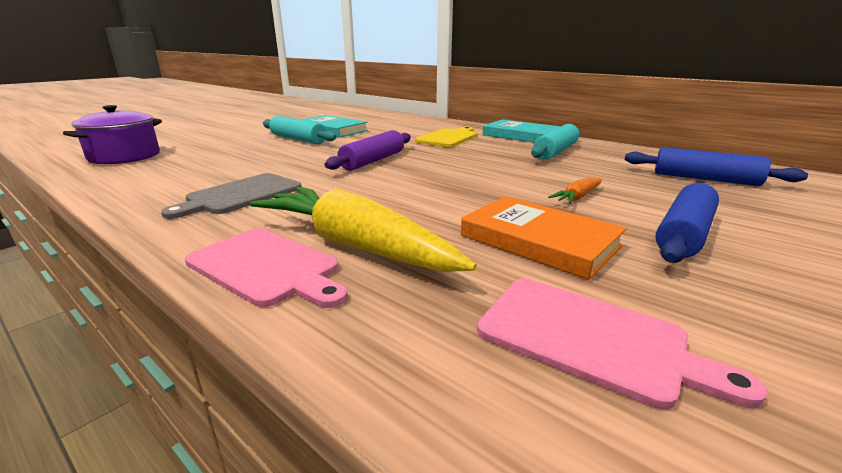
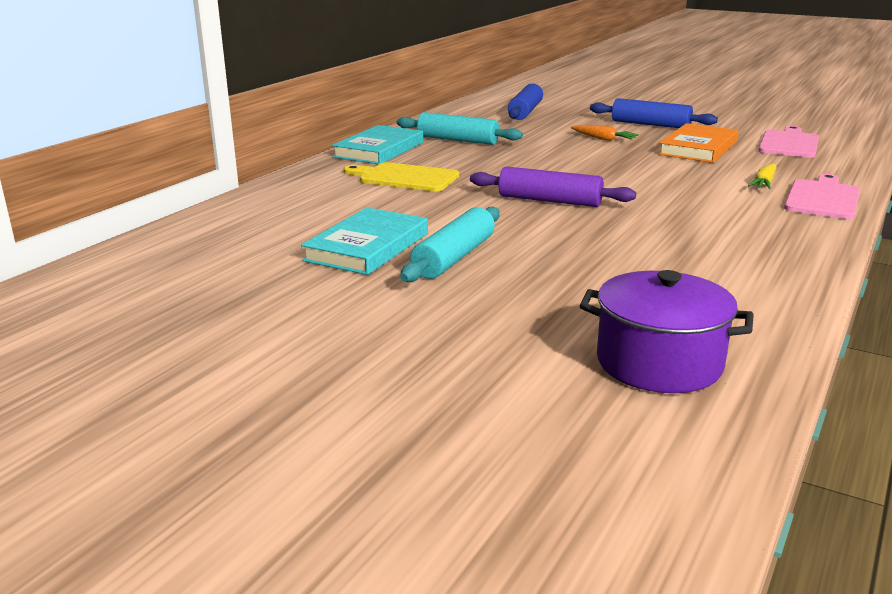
camera: 100 degrees left, 0 degrees up
grey cutting board [161,173,302,219] -> none
yellow carrot [250,187,477,272] -> yellow carrot [748,163,777,189], size x0.44

